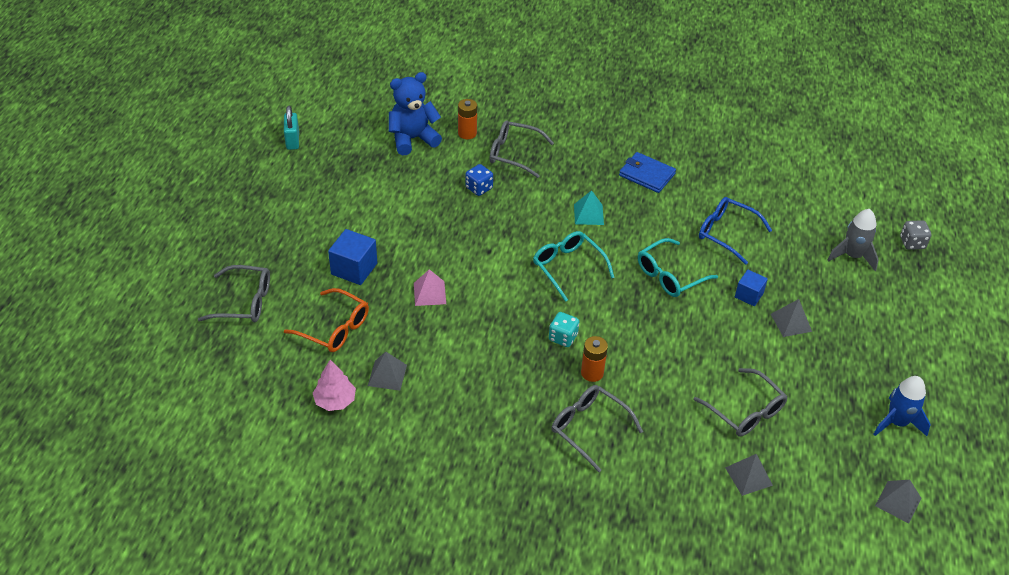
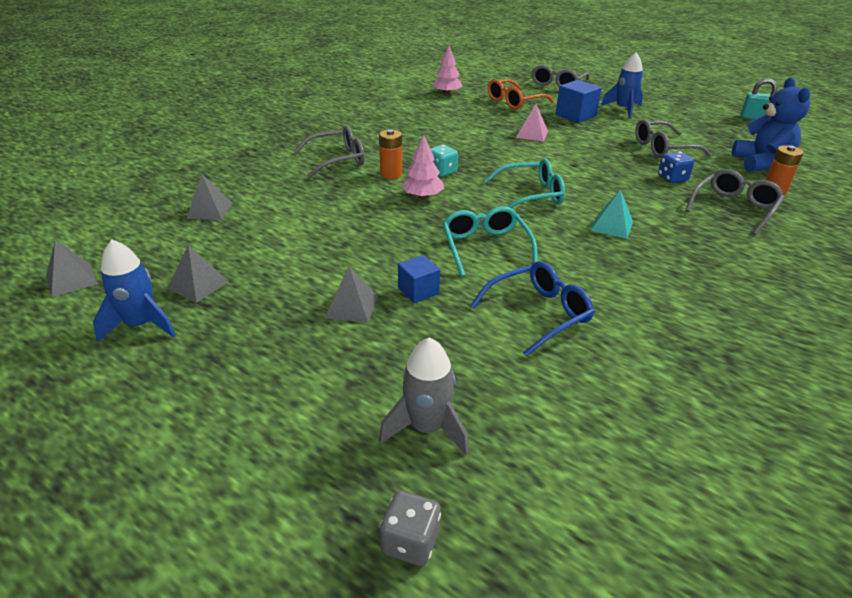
camera: 115 degrees right, 10 degrees down
grey pyramid [368,352,407,391] -> grey pyramid moved to [168,245,229,303]
blue wallet [619,152,676,193] -> none
grey glasses [693,368,788,436] -> grey glasses moved to [635,119,712,158]
none -> pink tree [401,135,444,199]
none -> blue rocket [601,52,643,119]

